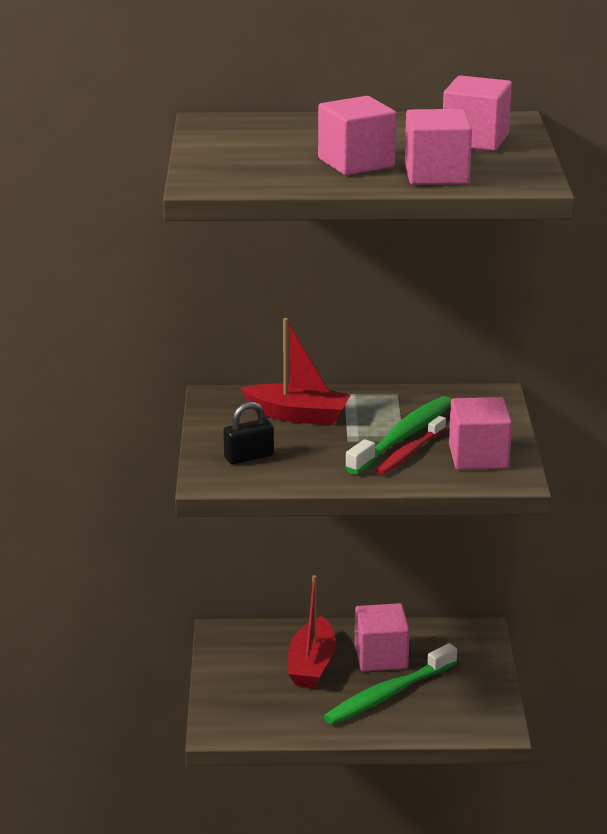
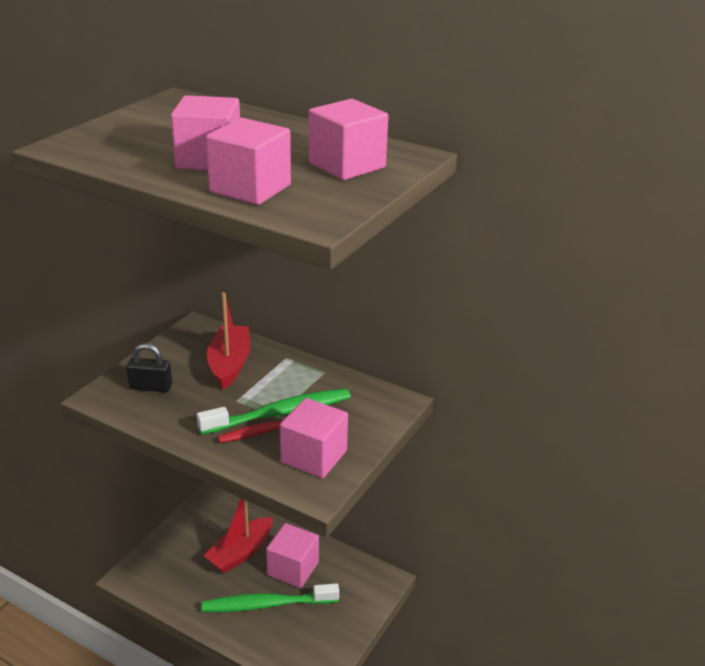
camera: 30 degrees right, 5 degrees up
red boat [240,318,350,425] -> red boat turned 135 degrees counterclockwise [207,292,250,389]

